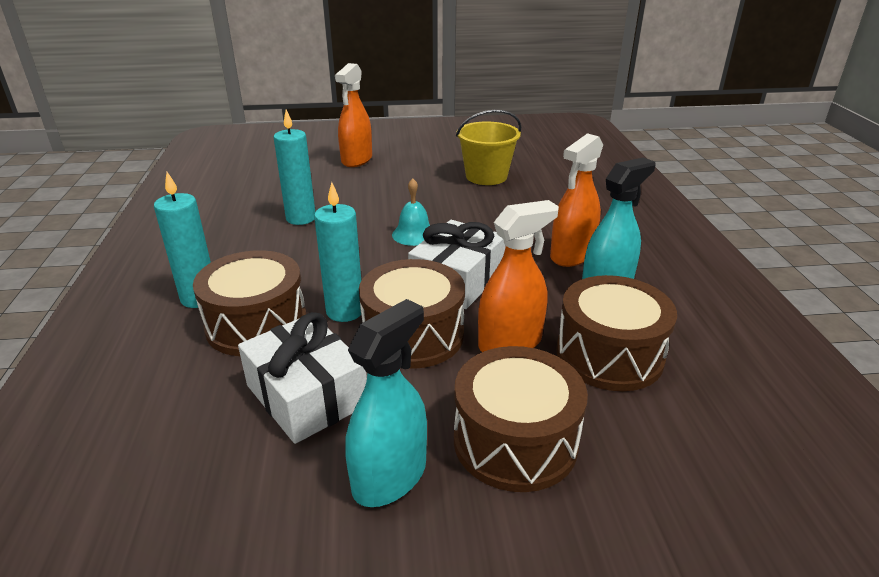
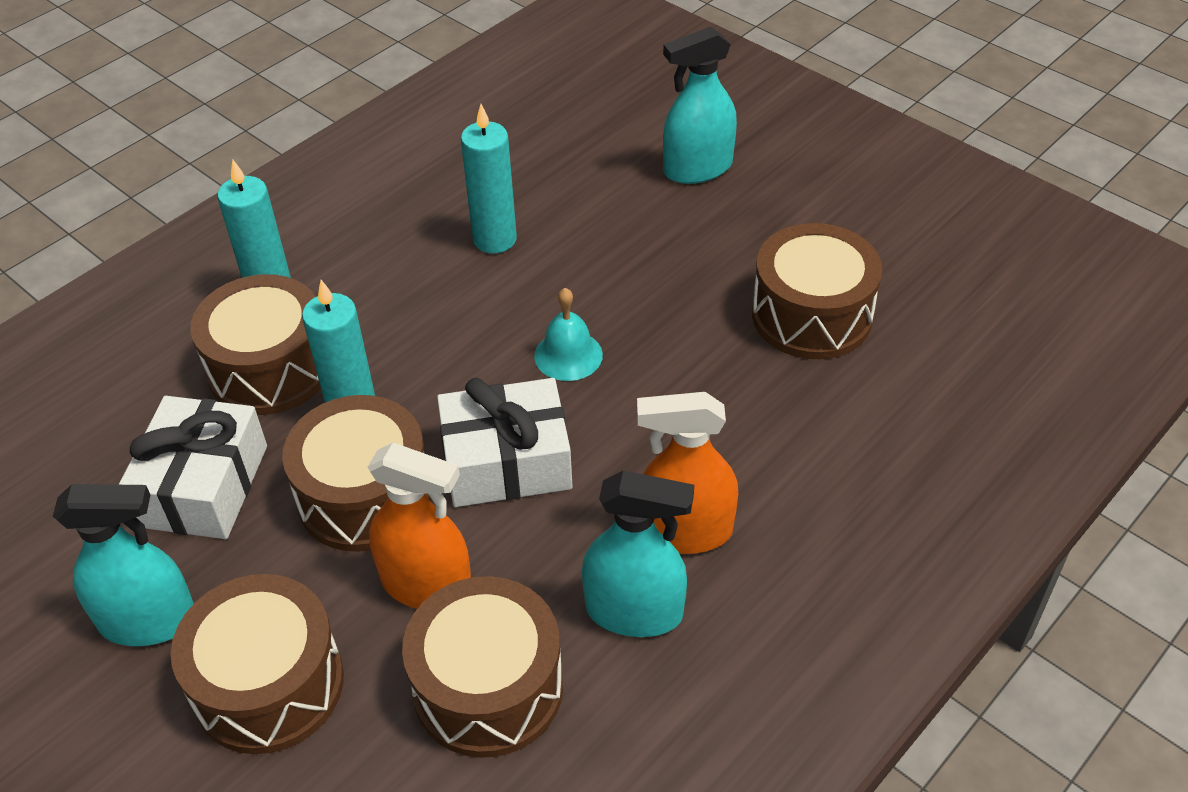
camera: 50 degrees right, 15 degrees up
orange spray bottle [335,63,372,167] -> turquoise spray bottle [663,27,737,184]
yellow bucket [456,110,521,185] -> brown drum [752,223,882,359]

